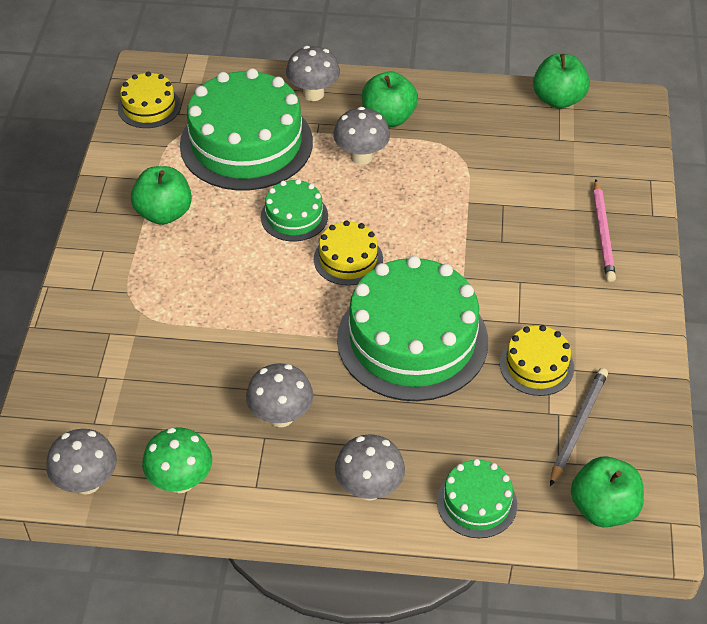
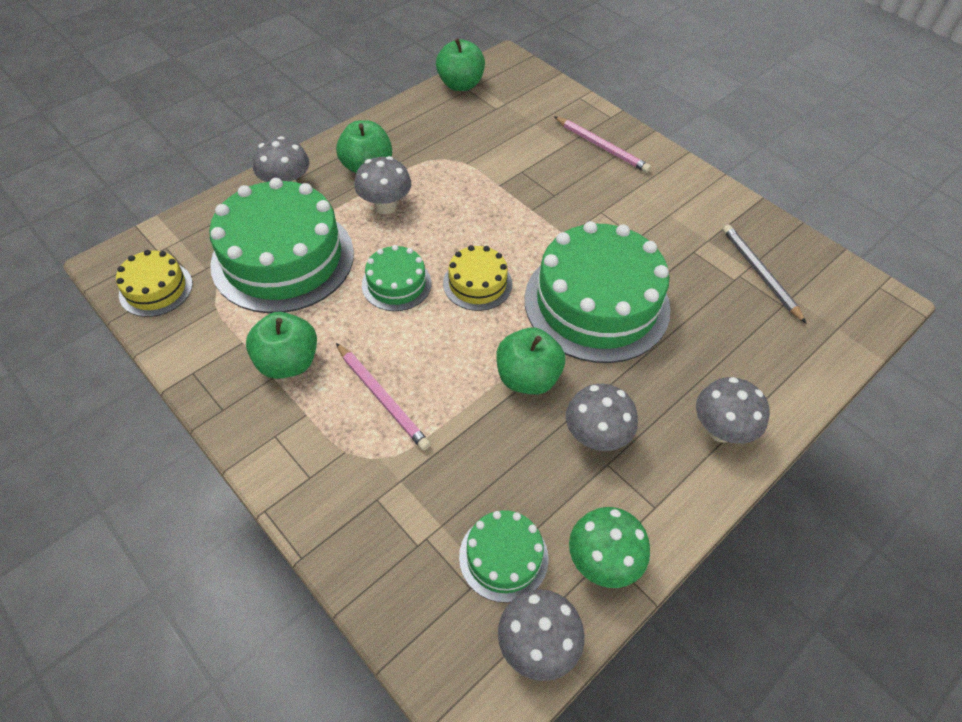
camera: 50 degrees left, 5 degrees up
green cake [437,459,517,538] -> green cake moved to [459,510,548,603]
yellow cake [500,325,574,396] -> none
green apple [571,457,644,527] -> green apple moved to [496,327,565,395]
none -> pink pencil [336,343,431,450]

